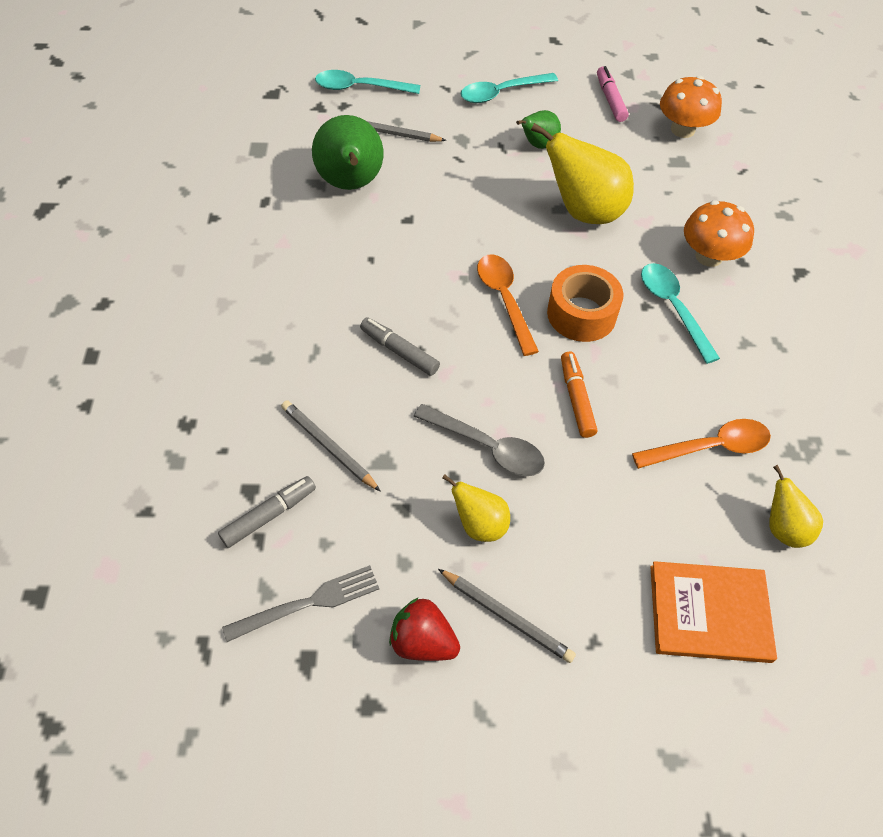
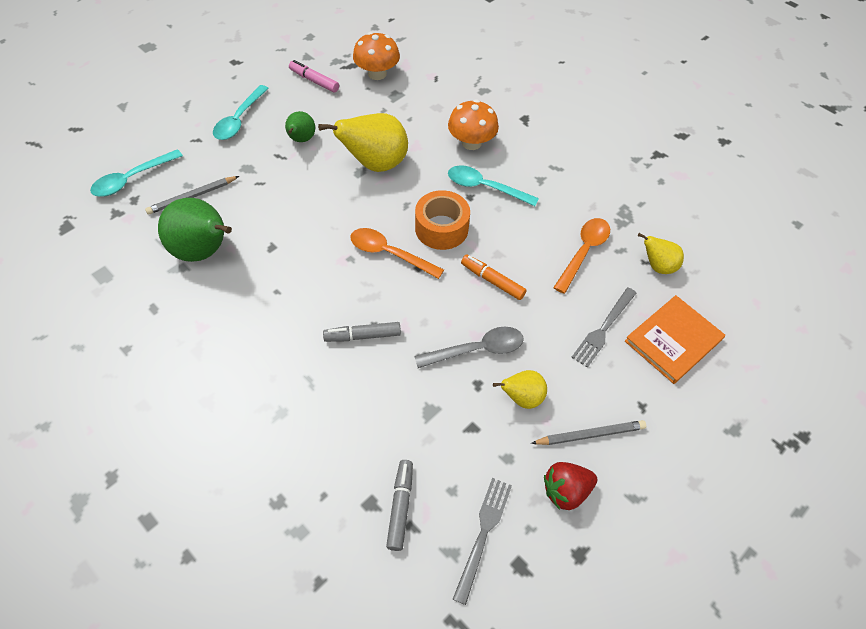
camera: 45 degrees left, 0 degrees up
grey pencil [281,400,381,492] -> none
none -> grey fork [571,287,636,368]

